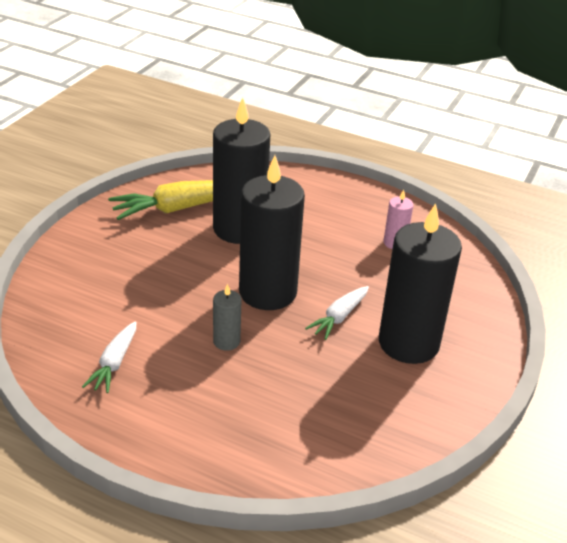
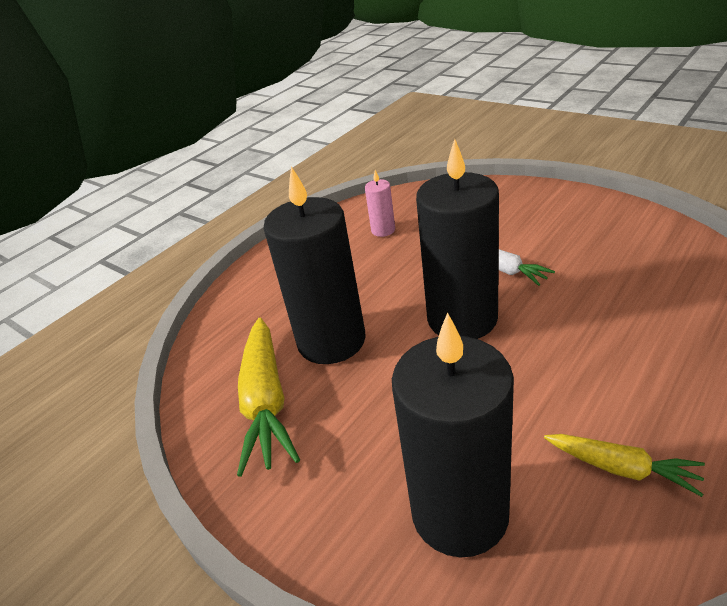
camera: 70 degrees left, 0 degrees up
white carrot [82,321,136,393] -> yellow carrot [544,434,705,497]
grey candle [213,284,242,351] -> none
black candle [379,203,462,364] -> black candle moved to [392,312,514,557]

